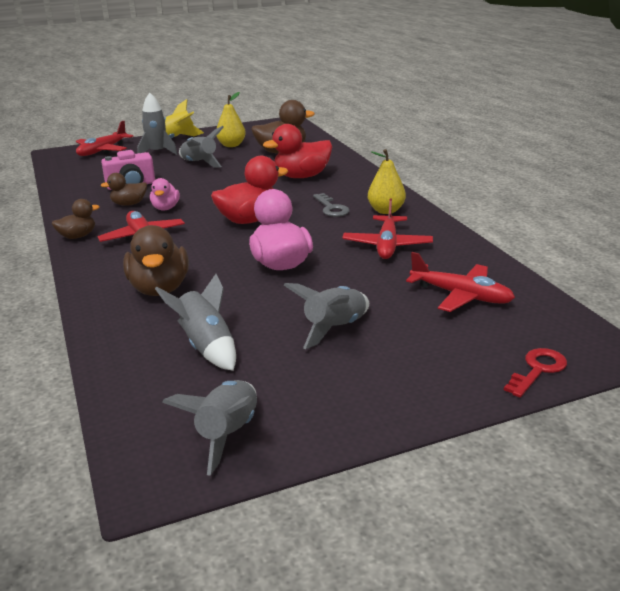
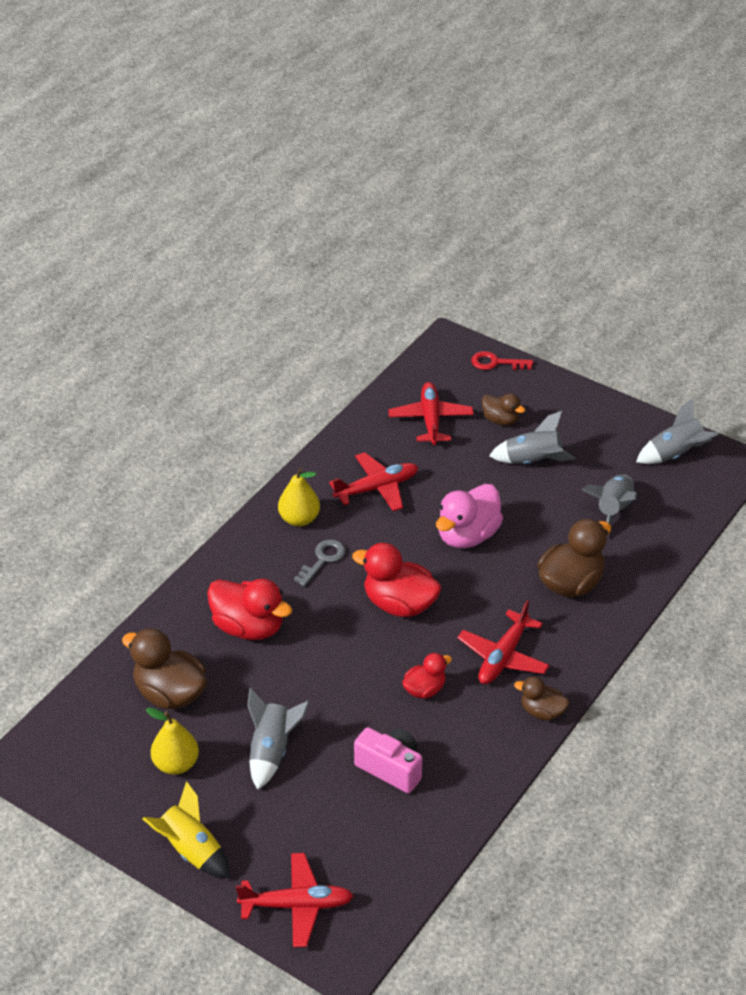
camera: 125 degrees left, 15 degrees up
brown duck [100,173,147,206] -> brown duck moved to [482,393,525,426]
grey rocket [137,93,177,155] -> none
pink duck [150,178,180,210] -> red duck [402,653,452,699]

